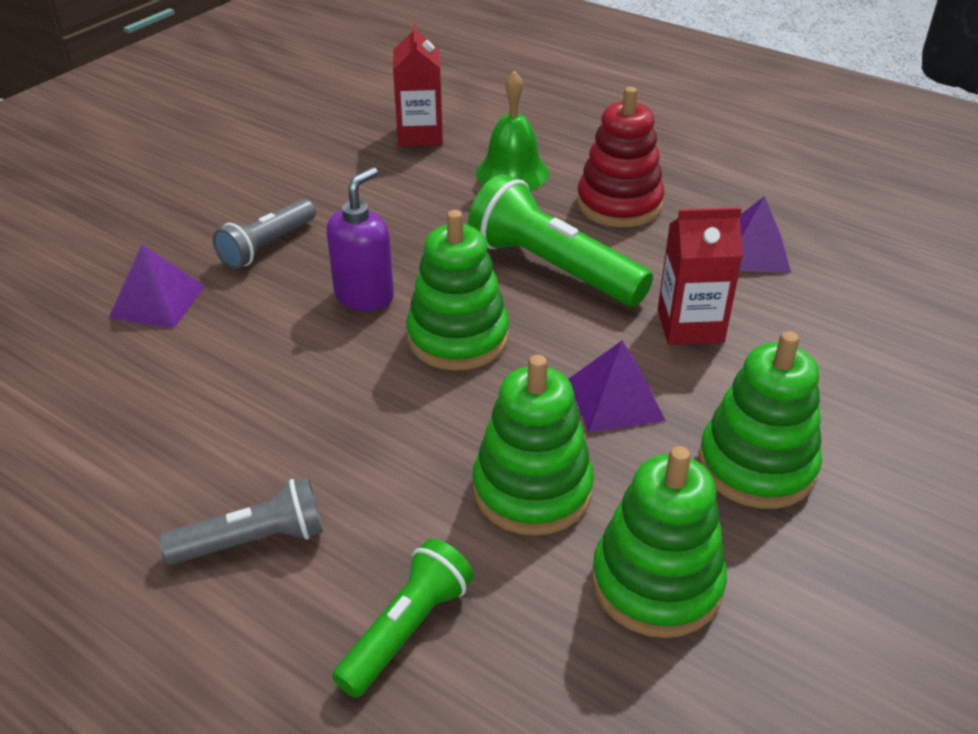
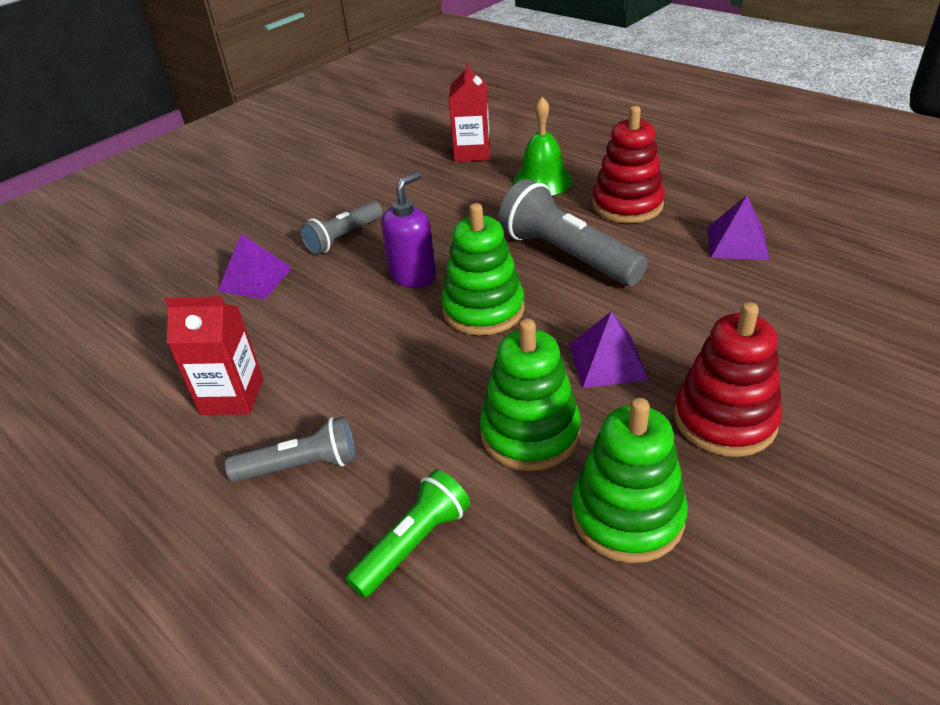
camera: 10 degrees right, 0 degrees up
green flashlight [468,174,653,306] -> grey flashlight [499,179,648,286]
red carton [658,207,743,345] -> red carton moved to [165,296,263,415]
green stacking toy [698,331,822,509] -> red stacking toy [674,302,782,457]

